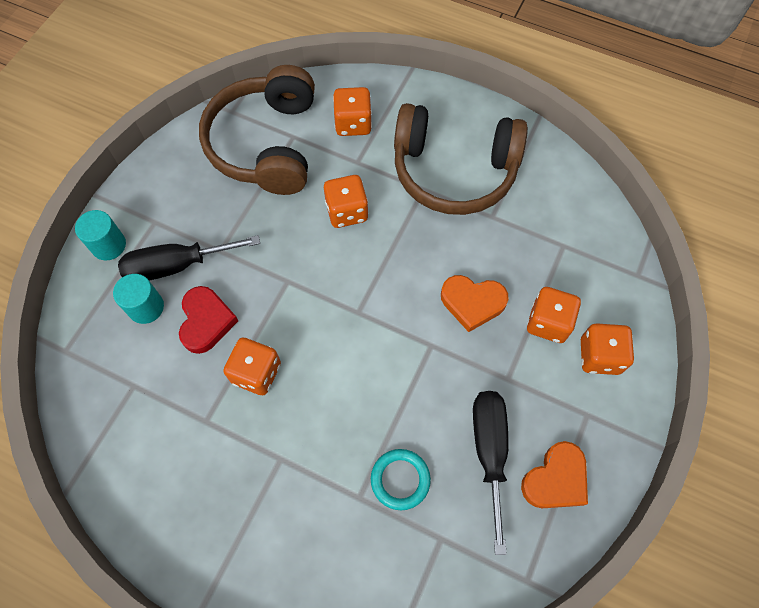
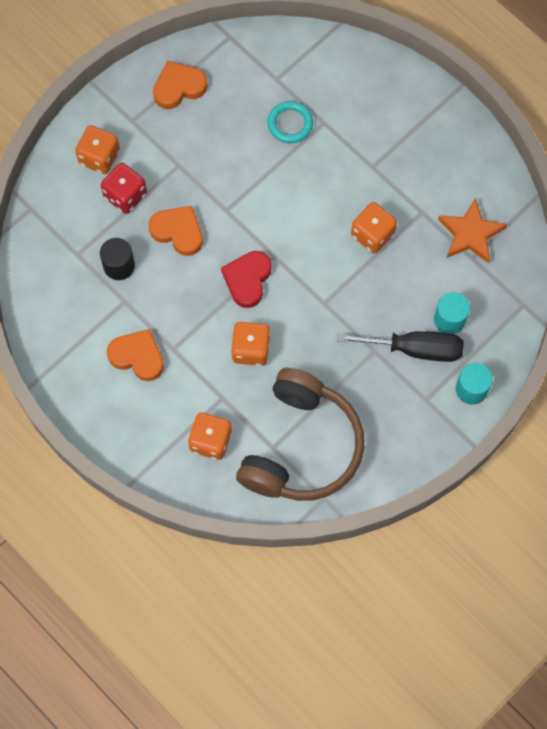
camera: 160 degrees left, 5 degrees up
red heart [179,286,238,354] -> red heart moved to [221,251,272,308]
brown headphones [394,103,528,215] -> orange heart [107,329,164,381]
black screwdriver [473,391,509,555] -> none
orange dice [527,287,581,343] -> red dice [101,163,147,214]
none -> black cylinder [100,238,135,280]
none -> orange star [438,197,507,263]

